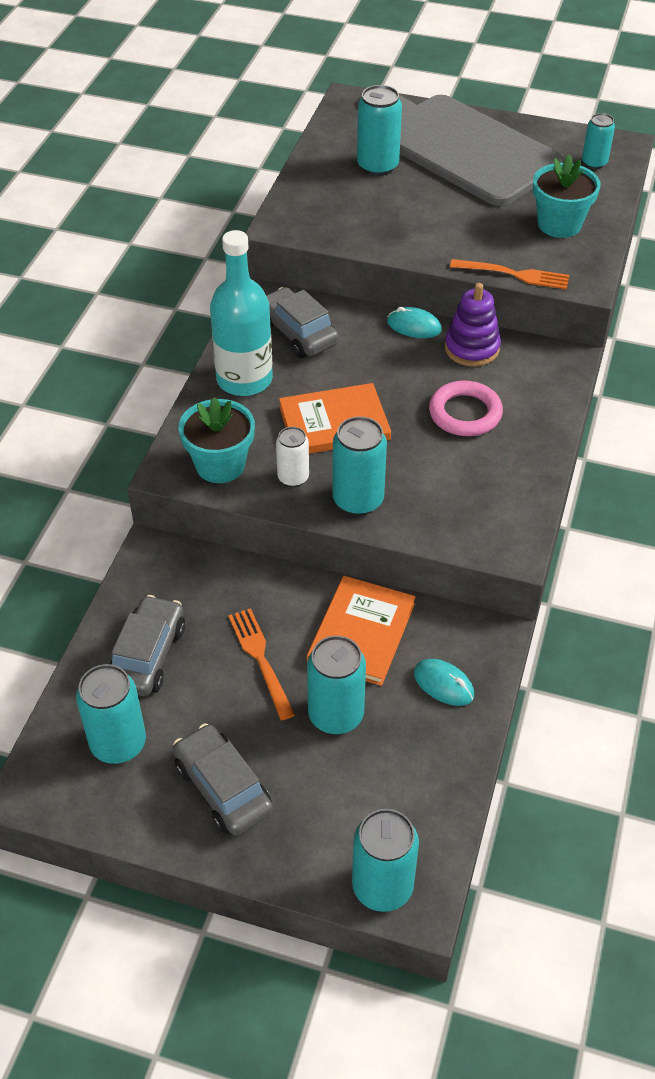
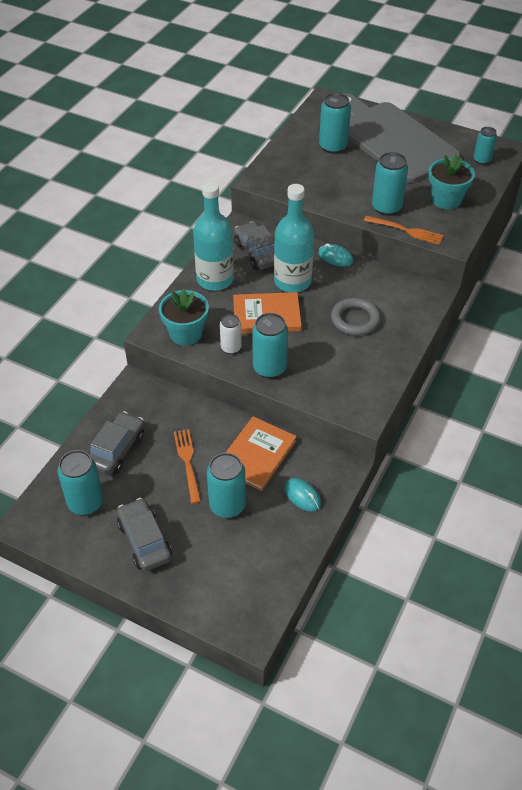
camera: 10 degrees right, 0 degrees up
turquoise can [352,809,419,912] -> turquoise can moved to [372,152,408,216]
pink ring [429,381,503,436] -> grey ring [331,298,381,336]
purple stacking toy [445,283,501,367] -> none
none -> turquoise bottle [274,184,314,292]

